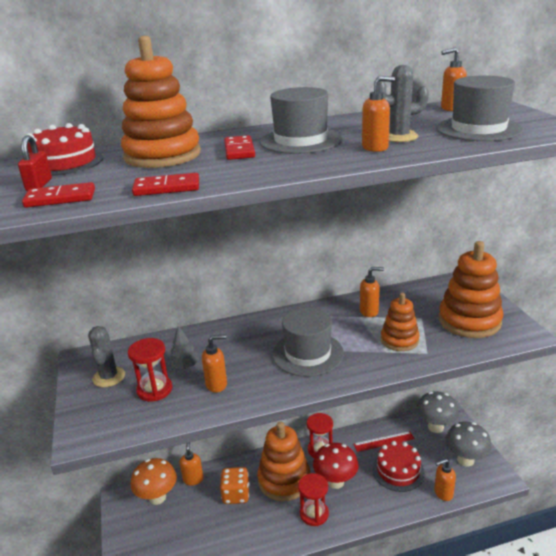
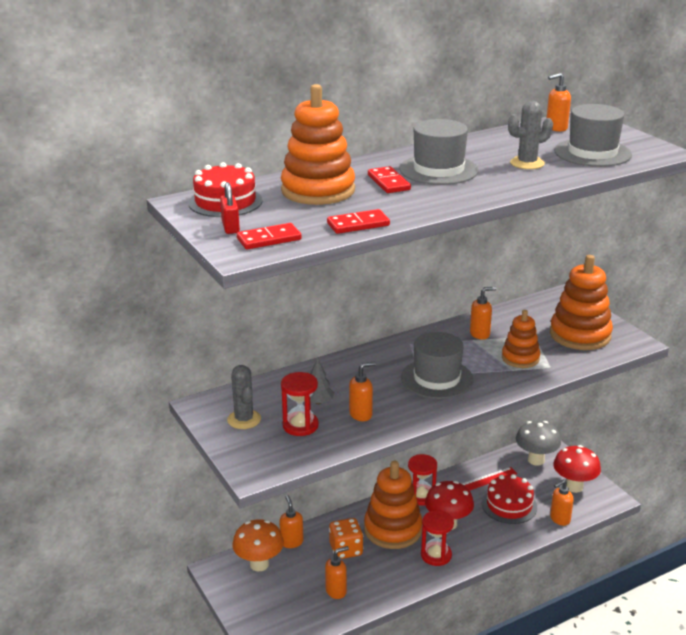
camera: 15 degrees left, 0 degrees up
orange soap dispenser [362,76,395,152] -> orange soap dispenser moved to [325,546,349,599]
grey mushroom [445,422,492,467] -> red mushroom [553,445,601,493]

